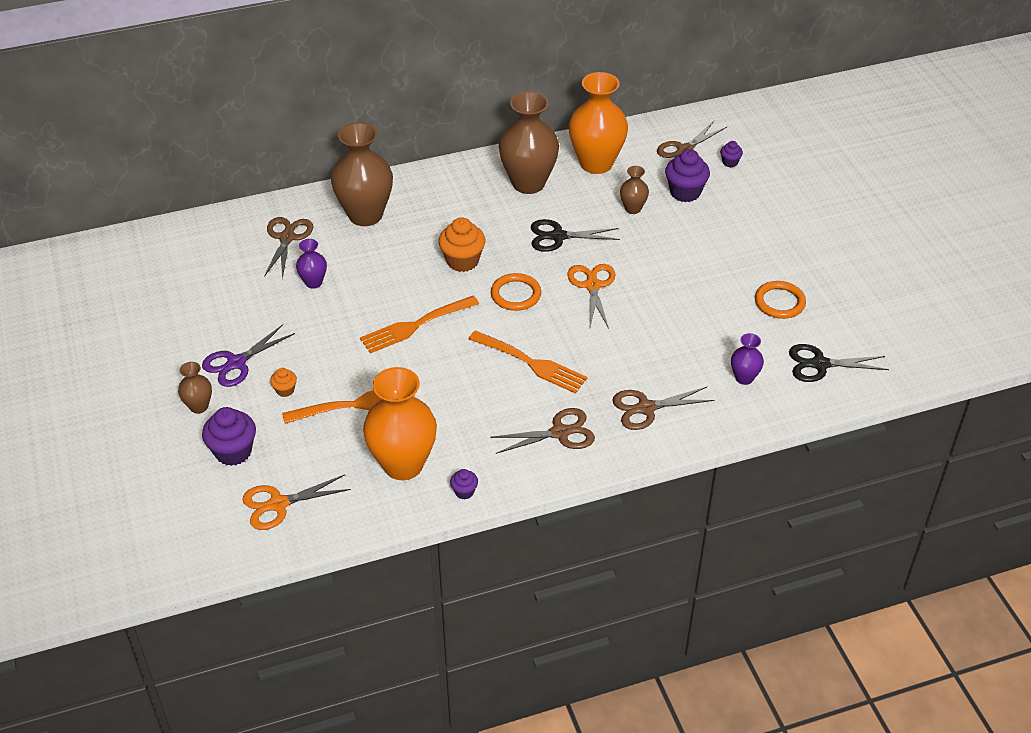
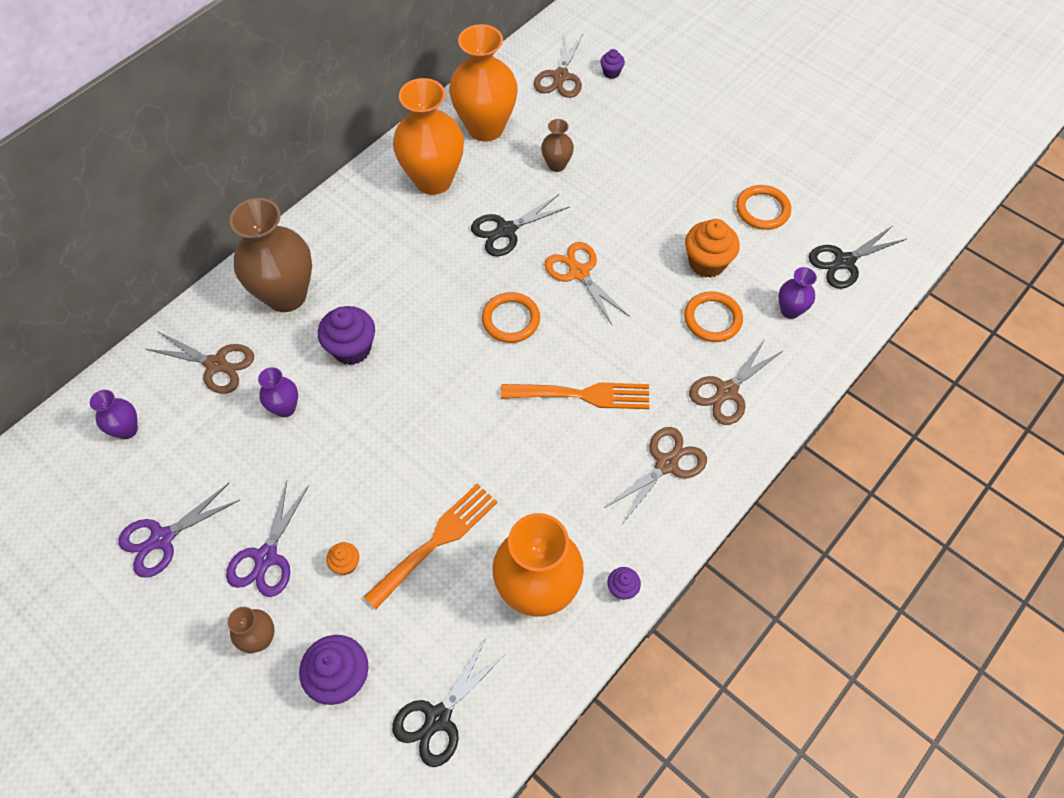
camera: 30 degrees left, 15 degrees up
orange scissors [242,474,351,530] -> black scissors [392,638,506,767]
brown scissors [264,217,313,279] -> brown scissors turned 135 degrees clockwise [146,331,254,394]
orange fork [360,296,479,354] -> none
orange cupcake [439,217,485,272] -> orange cupcake moved to [685,219,740,278]
brown vase [499,91,559,194] -> orange vase [393,78,464,195]
purple cupcake [665,149,710,202] -> purple cupcake moved to [318,306,375,365]
none -> purple vase [90,390,138,439]
none -> purple scissors [119,483,240,578]
none -> orange ring [684,291,743,342]

